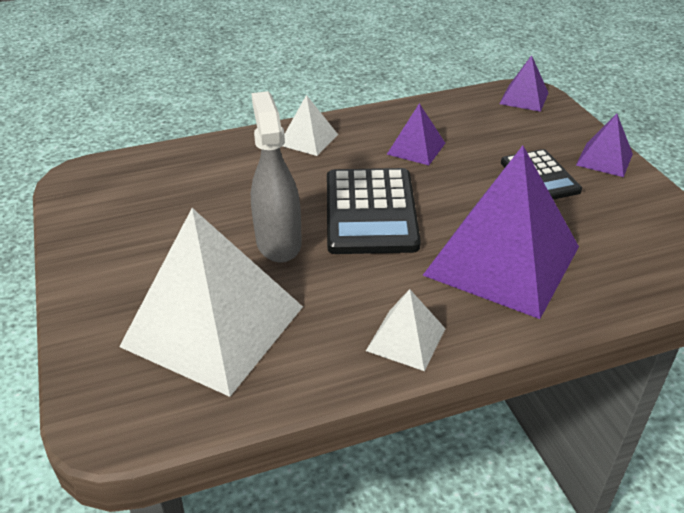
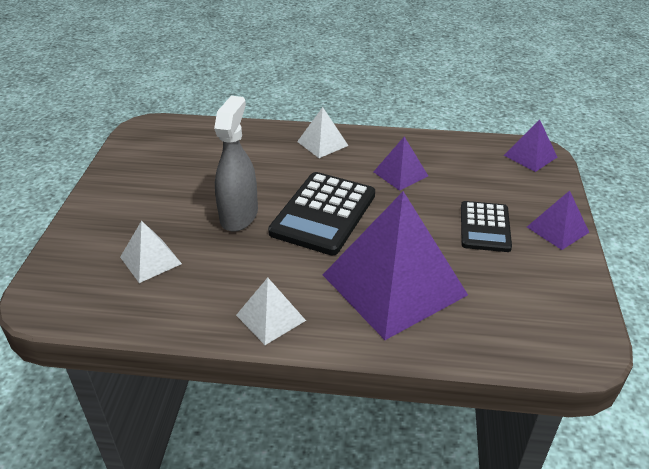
camera: 25 degrees right, 0 degrees up
white pyramid [119,208,303,397] -> white pyramid [120,220,182,283], size x0.46

